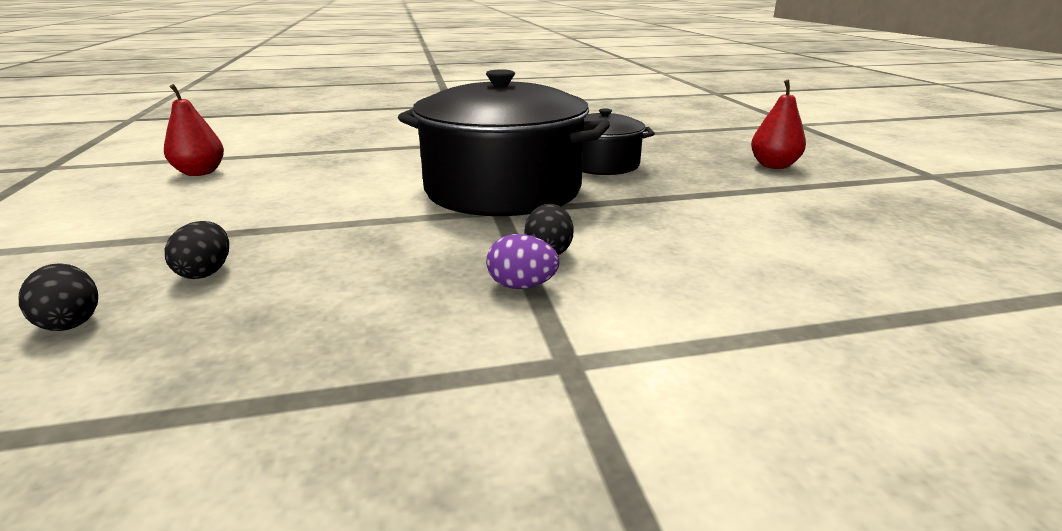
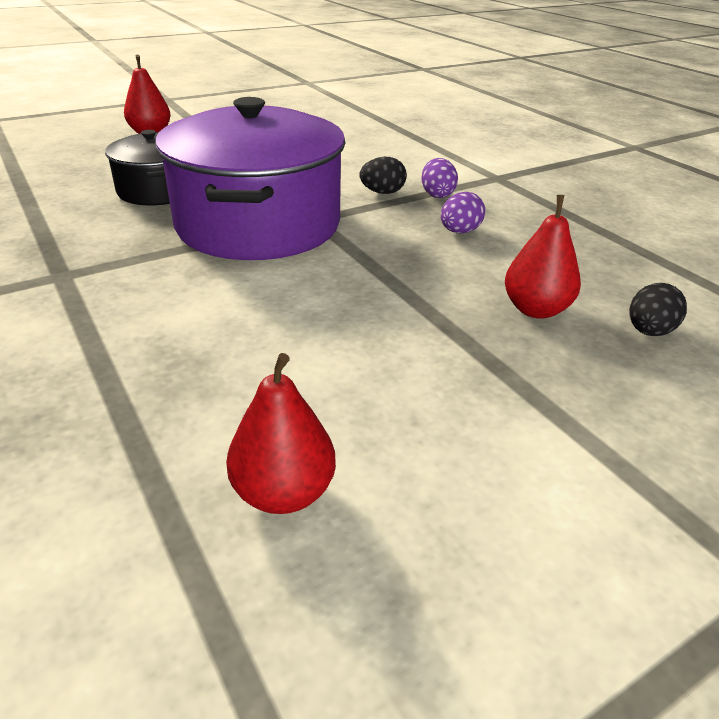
camera: 110 degrees left, 10 degrees up
black egg [165,221,229,279] -> red pear [505,195,581,319]
black pot [398,69,610,216] -> purple pot [155,97,345,260]
none -> purple egg [441,192,485,233]

